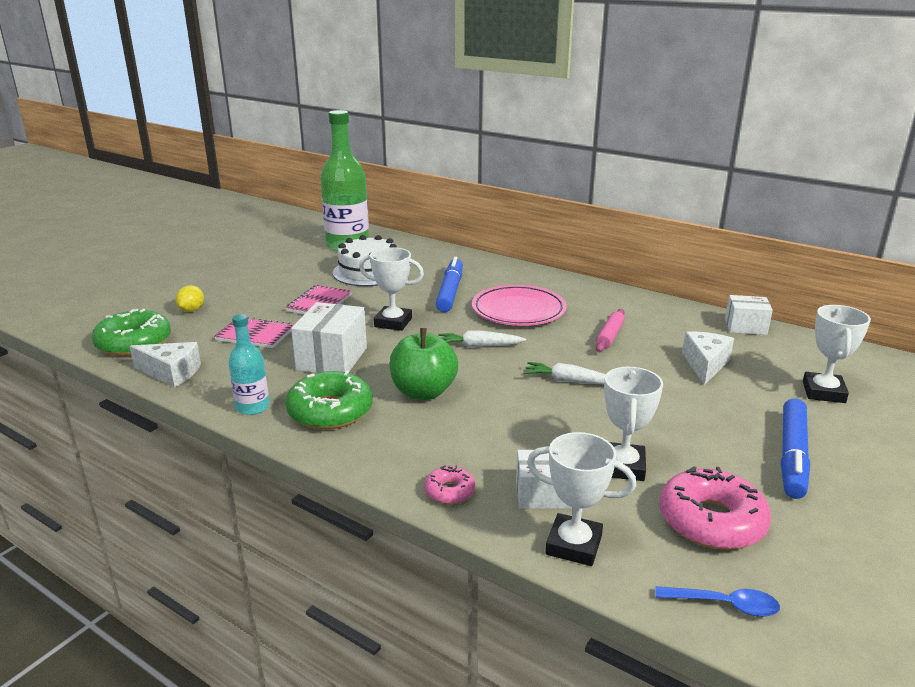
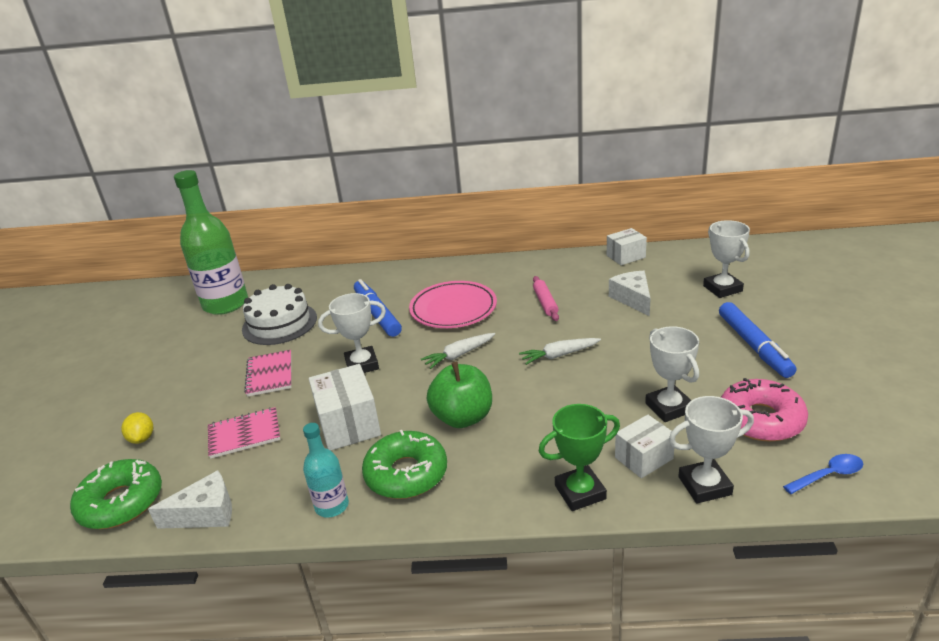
camera: 30 degrees left, 5 degrees up
pink donut [424,465,475,504] -> green trophy [538,404,620,511]

